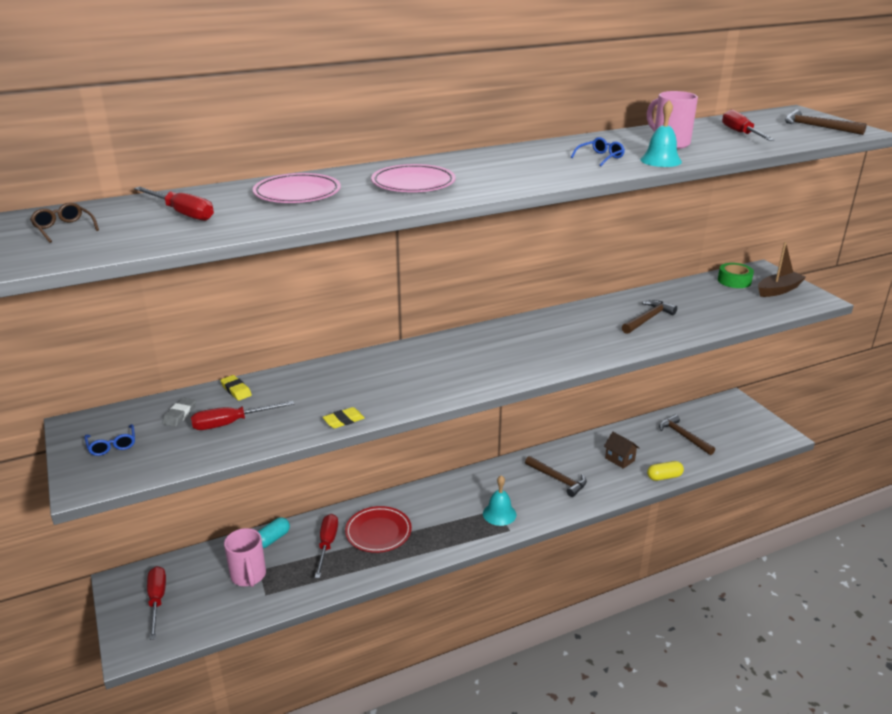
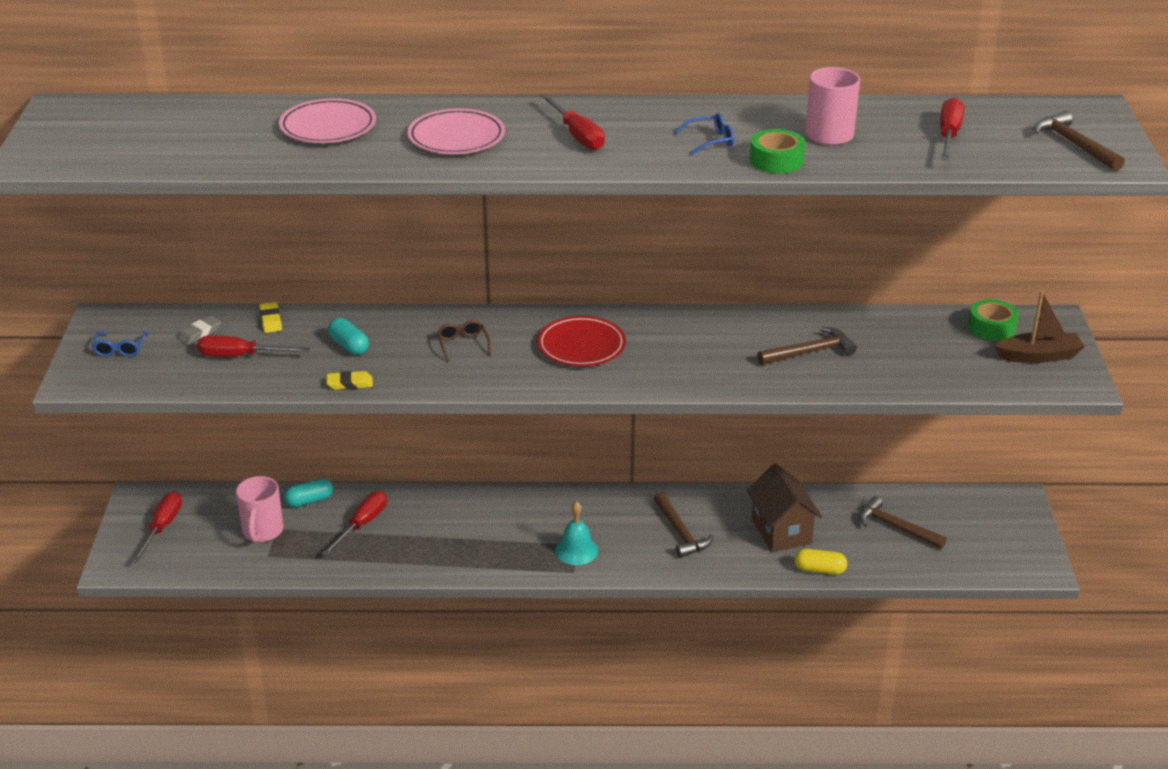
camera: 25 degrees right, 5 degrees up
brown glasses [30,202,99,243] -> brown glasses moved to [437,320,491,362]
red screwdriver [134,187,214,221] -> red screwdriver moved to [540,93,605,150]
red plate [345,506,412,553] -> red plate moved to [537,316,626,366]
brown house [604,432,639,469] -> brown house [747,463,822,552], size x1.67
turquoise bell [640,100,682,167] -> green tape [750,129,805,174]
brown hammer [659,415,715,455] -> brown hammer turned 45 degrees counterclockwise [859,496,947,549]
none -> turquoise capsule [328,318,369,355]

